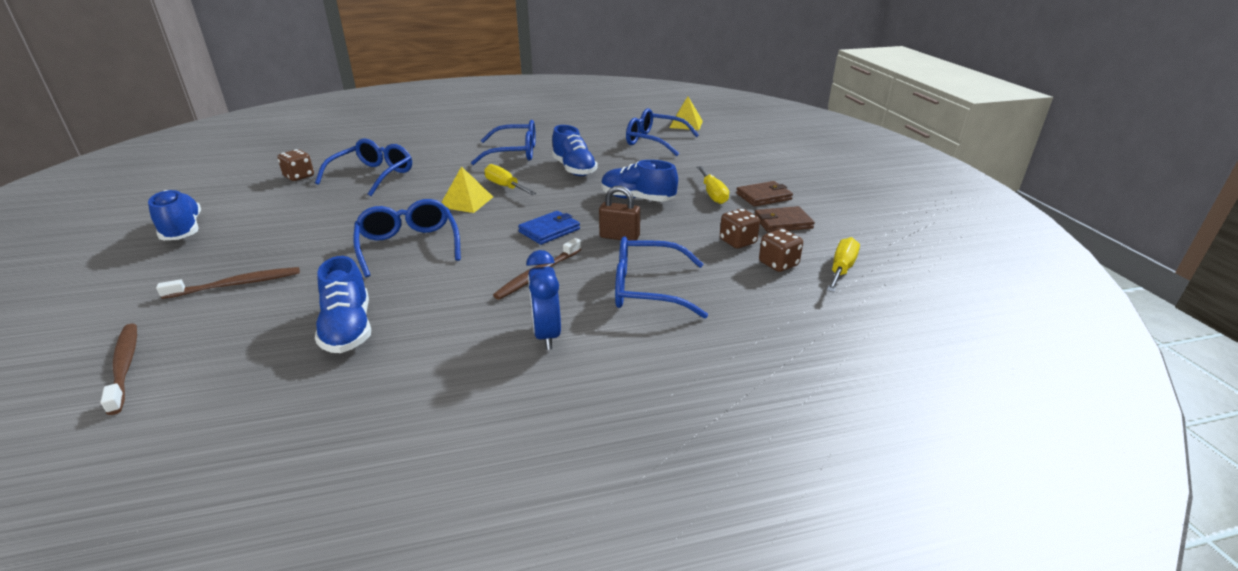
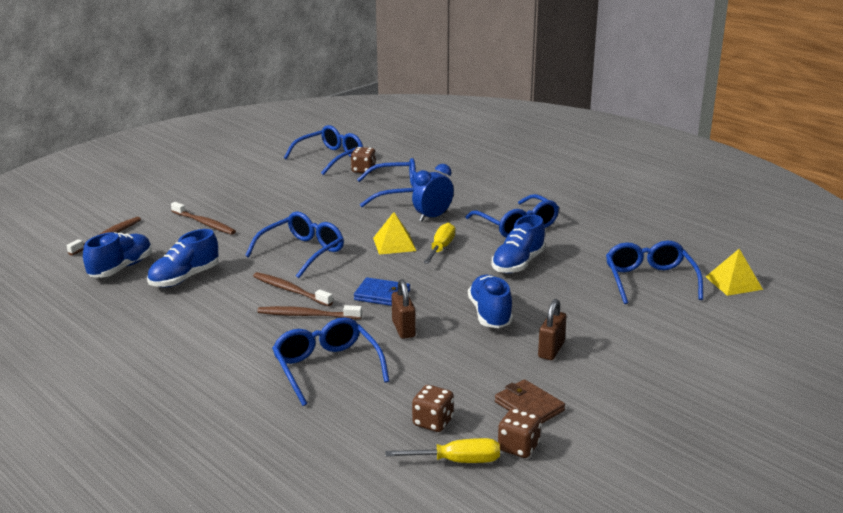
camera: 60 degrees right, 5 degrees down
blue shoe [148,190,201,240] -> blue shoe moved to [83,232,152,277]
blue clock [526,250,561,350] -> blue clock moved to [412,164,454,221]
yellow screwdriver [697,166,729,204] -> brown padlock [538,299,566,360]
brown dice [720,209,760,249] -> brown dice moved to [498,408,541,458]
brown wallet [736,181,793,207] -> none
none -> brown toothbrush [253,272,333,306]
none -> blue glasses [284,125,363,175]

